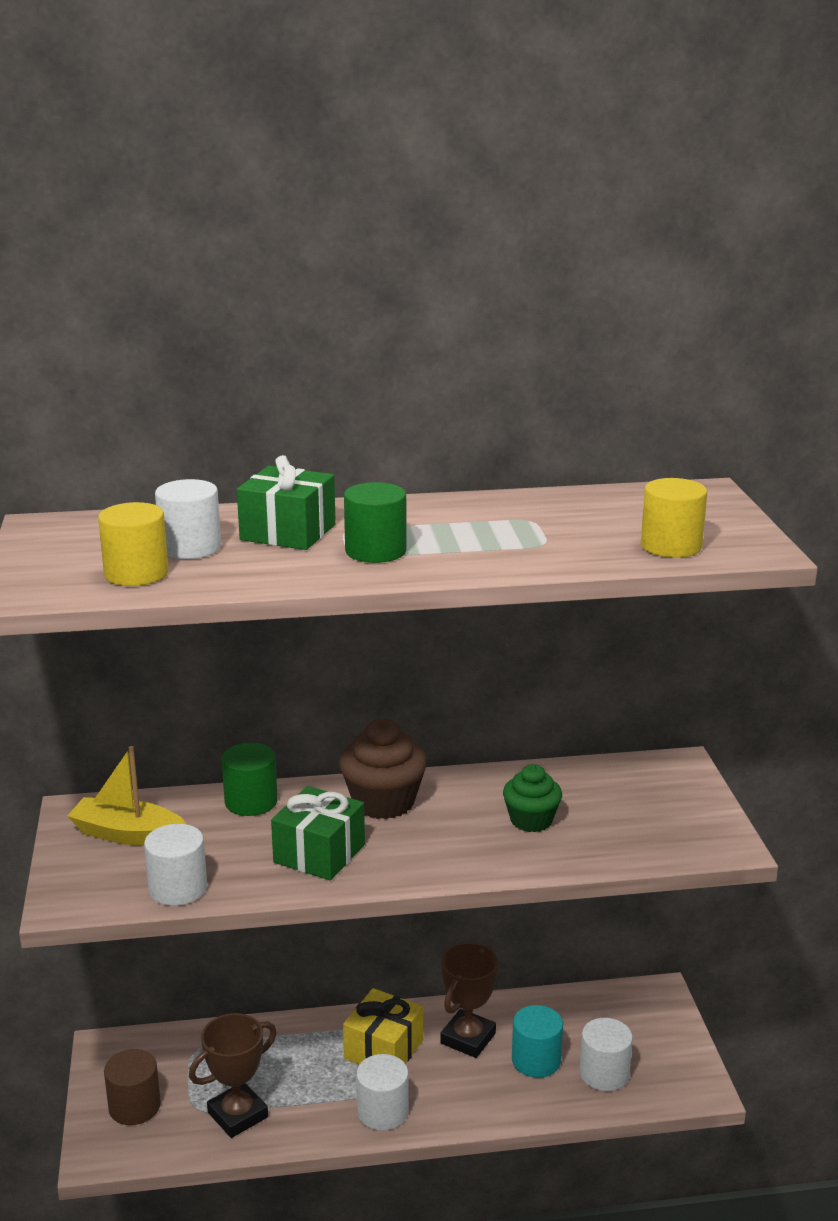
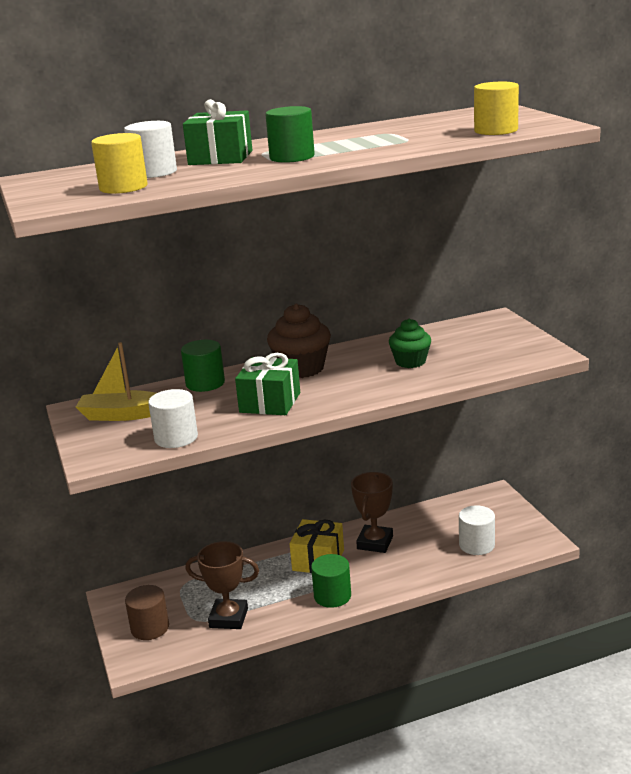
camera: 10 degrees left, 0 degrees up
brown trophy [189,1013,277,1138] -> brown trophy turned 60 degrees clockwise [186,541,259,629]
white cylinder [356,1054,409,1131] -> green cylinder [311,554,351,608]
turquoise cylinder [512,1005,563,1078] -> none

